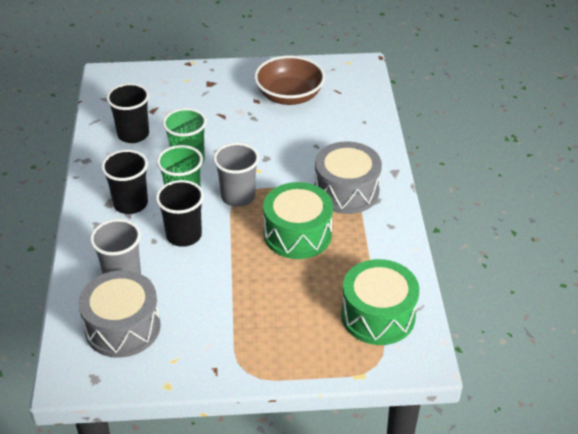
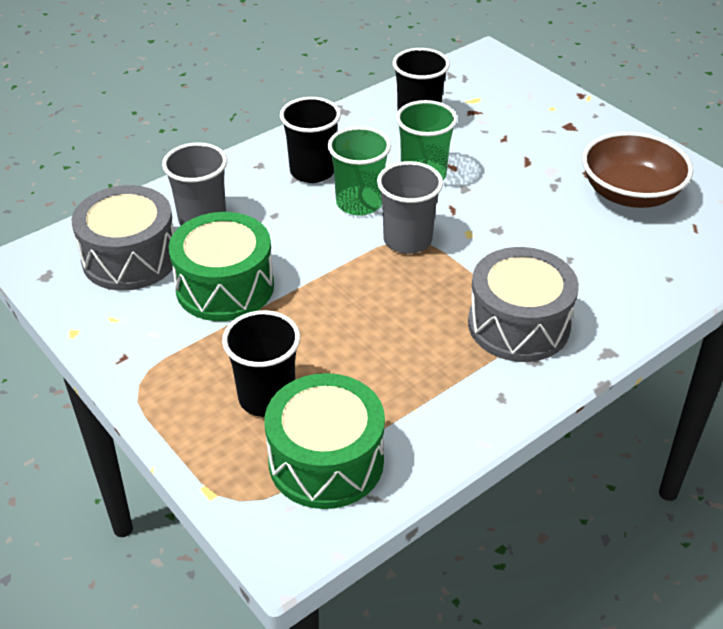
camera: 55 degrees right, 0 degrees up
black cup [156,180,204,247] -> black cup moved to [222,310,300,417]
green drum [263,182,333,259] -> green drum moved to [169,212,274,321]

